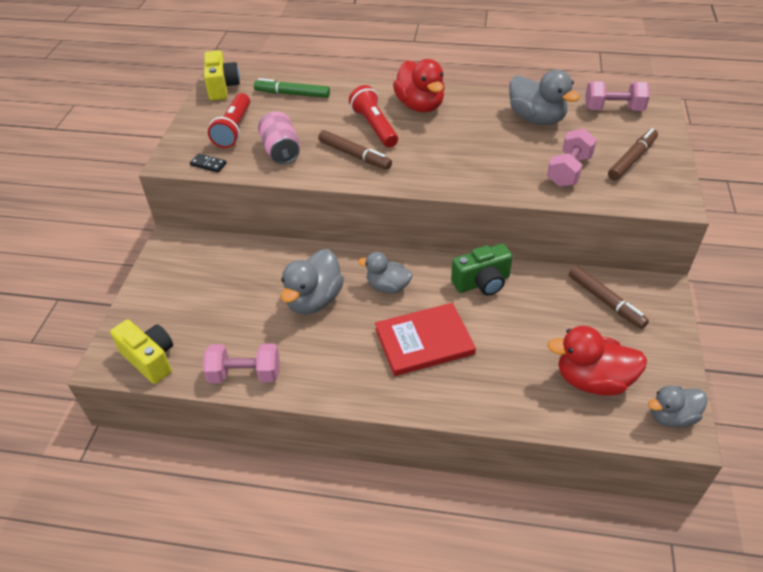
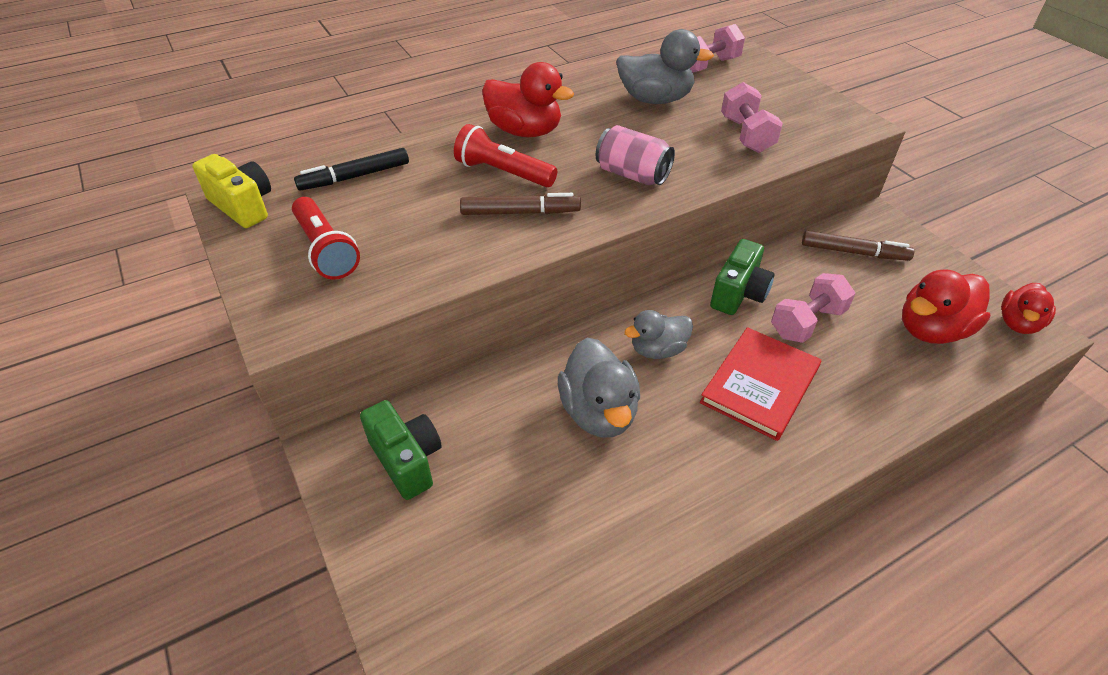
camera: 40 degrees left, 0 degrees up
yellow camera [110,319,173,384] -> none
black domino [190,154,227,172] -> none
pink dumbbell [203,344,279,383] -> pink dumbbell moved to [771,273,855,343]
green marker [254,78,330,98] -> black marker [294,148,409,191]
pink can [258,111,300,164] -> pink can moved to [596,125,675,185]
brown marker [608,128,658,180] -> none
grey duck [648,386,708,427] -> red duck [1001,283,1056,334]
none -> green camera [360,400,442,500]

